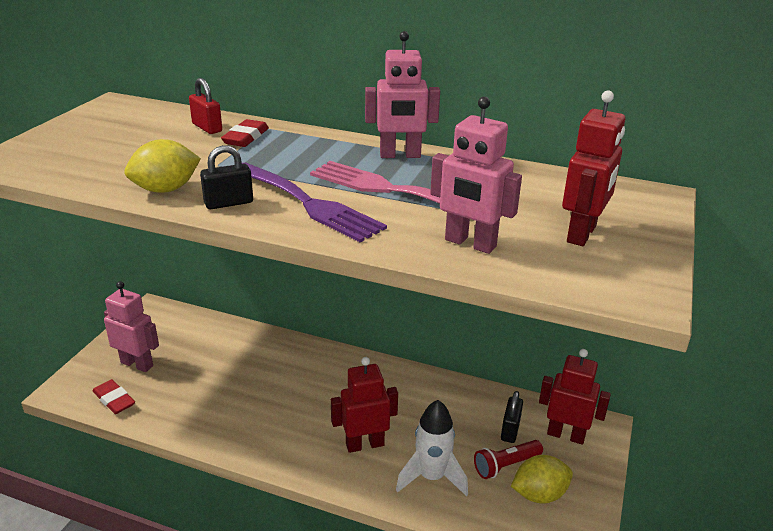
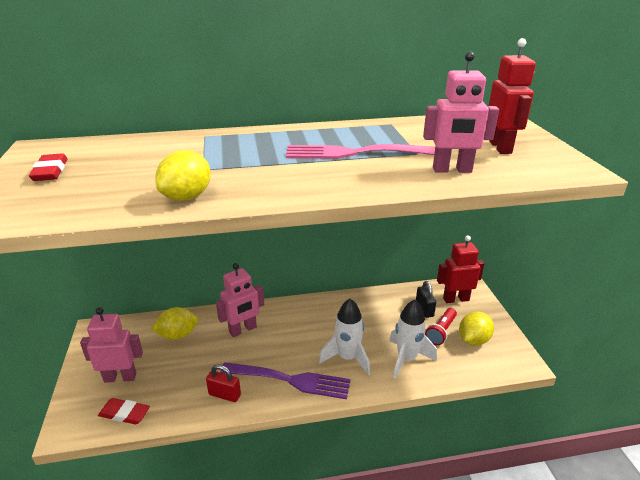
camera: 30 degrees left, 0 degrees up
red padlock [189,78,222,134] -> red padlock moved to [206,364,241,402]
black padlock [200,145,253,209] -> none
red eraser [221,119,269,147] -> red eraser moved to [29,153,67,181]
purple fork [242,163,387,243] -> purple fork moved to [220,362,351,399]
red robot [331,357,398,453] -> white rocket [319,299,370,375]
pink robot [365,31,440,158] -> pink robot moved to [216,263,264,337]
none -> yellow lemon [151,307,198,340]

